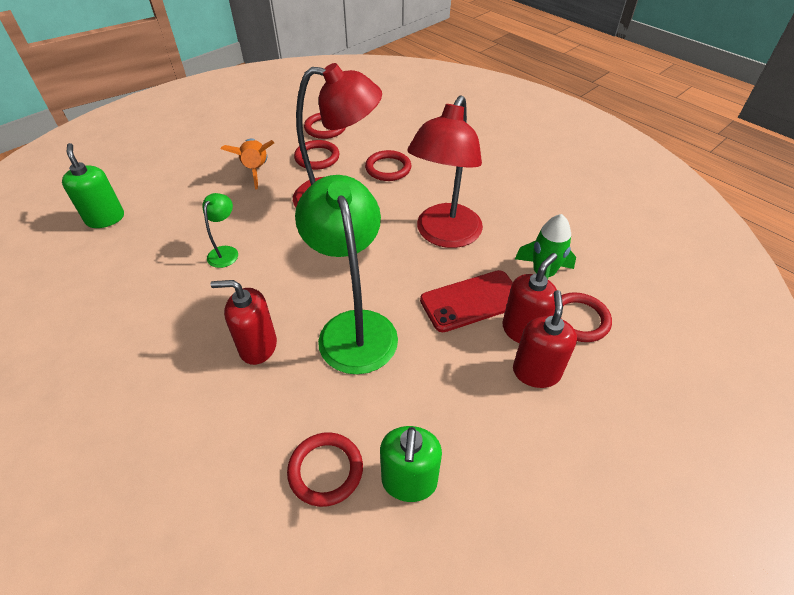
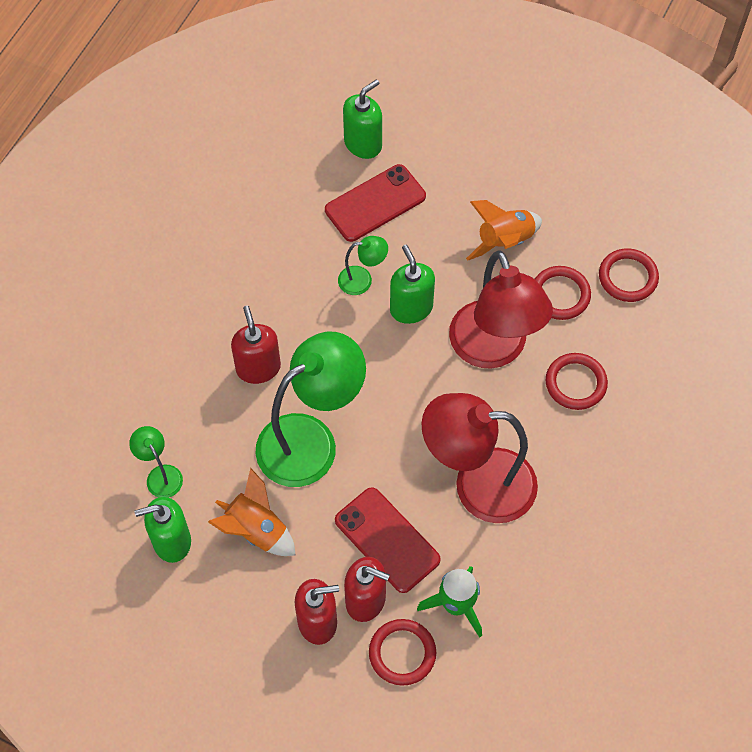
camera: 70 degrees right, 15 degrees up
red ring [287,432,363,507] -> green lamp [129,426,183,497]
none -> orange rocket [208,468,295,556]
none -> red phone [325,164,426,242]
none -> green soap dispenser [390,245,435,324]

